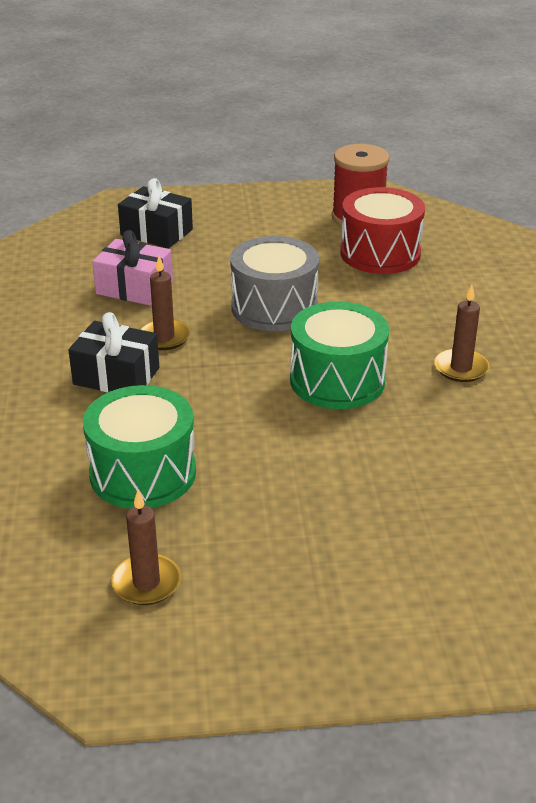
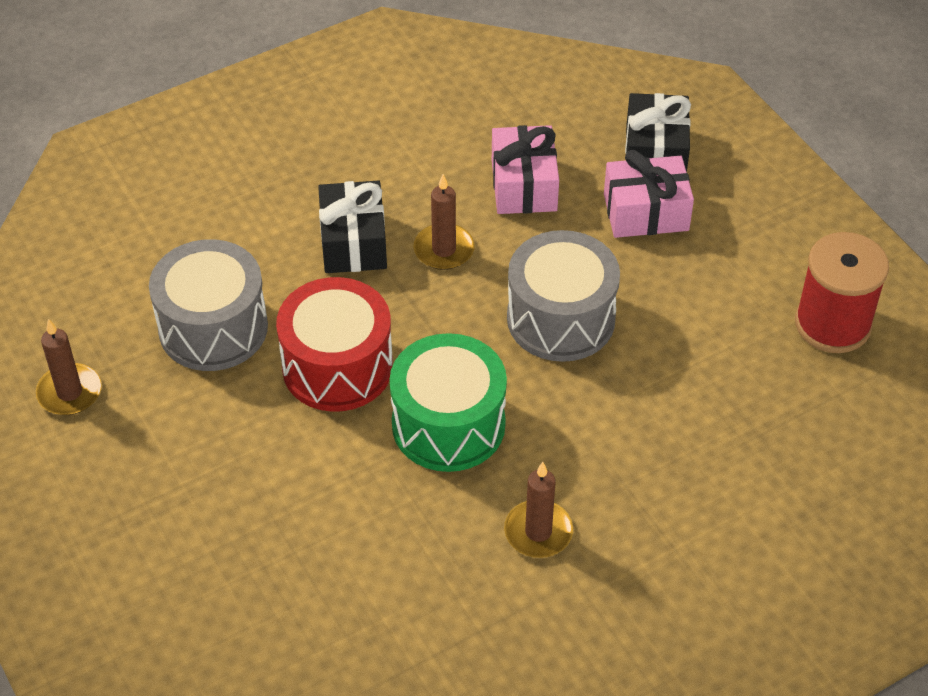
camera: 65 degrees right, 15 degrees up
green drum [83,385,196,509] -> grey drum [149,239,268,371]
red drum [340,187,425,274] -> red drum moved to [276,277,393,412]
none -> pink gift [604,150,694,238]

